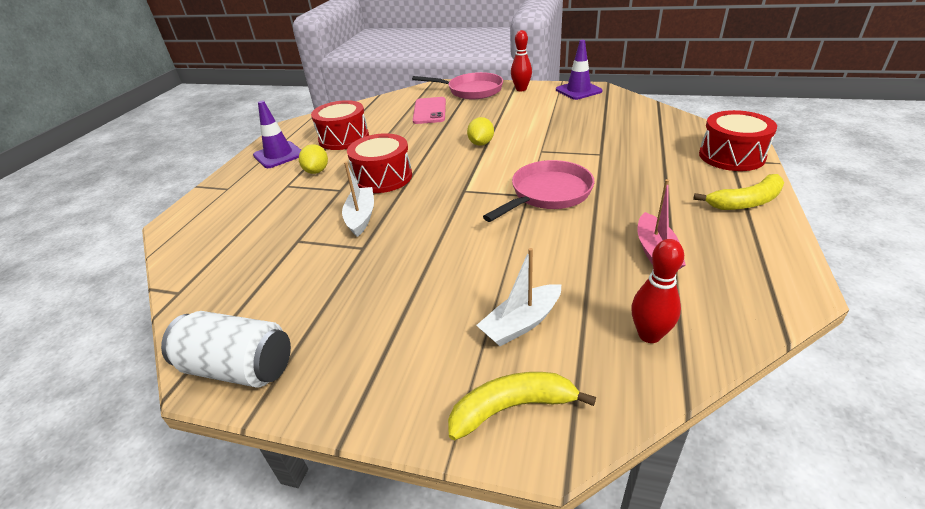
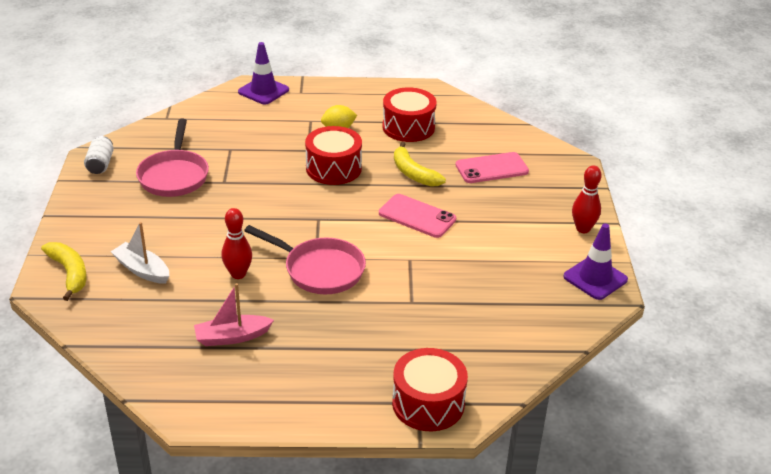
camera: 70 degrees right, 0 degrees up
white can [161,311,291,388] -> white can [84,136,114,174], size x0.61
purple traffic cone [253,101,301,168] -> purple traffic cone moved to [238,42,289,105]
white boat [342,162,374,237] -> none
pink pan [412,72,503,99] -> pink pan moved to [136,119,209,197]
yellow lemon [467,117,494,146] -> pink phone [379,194,456,238]
red bowling pin [631,239,684,343] -> red bowling pin moved to [221,208,252,279]
yellow banana [693,174,784,210] -> yellow banana moved to [394,142,446,187]

